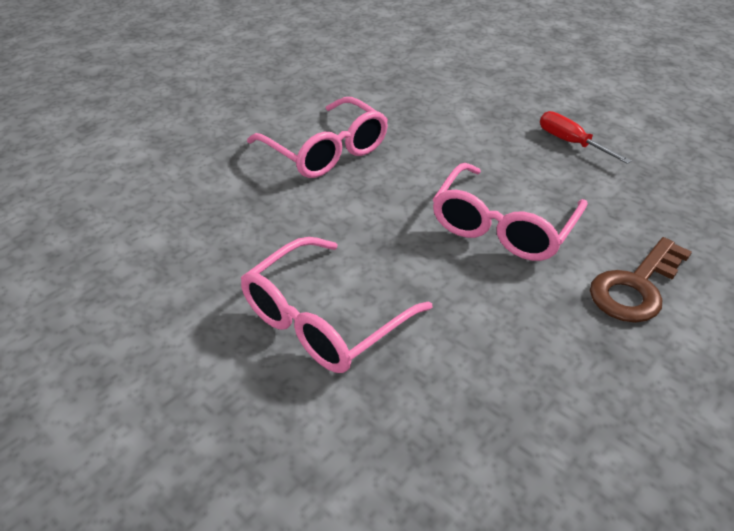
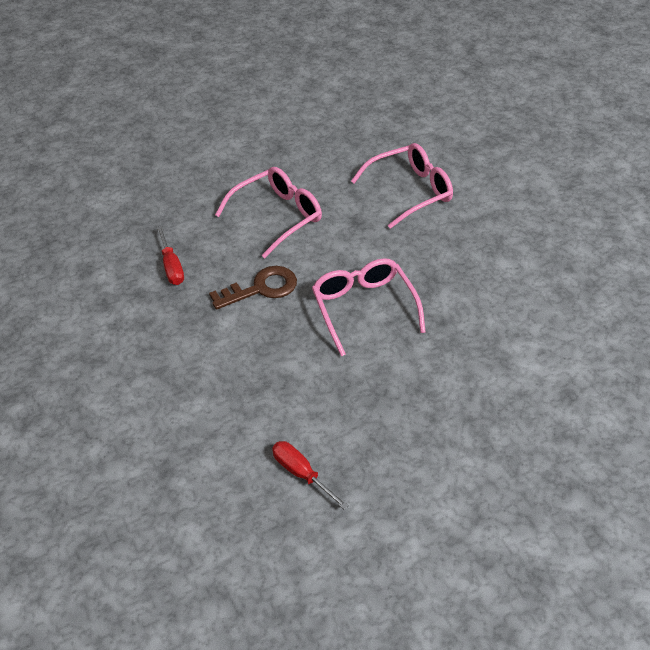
camera: 160 degrees left, 5 degrees up
brown key [590,237,692,323] -> brown key moved to [209,266,297,310]
none -> red screwdriver [272,441,349,510]

